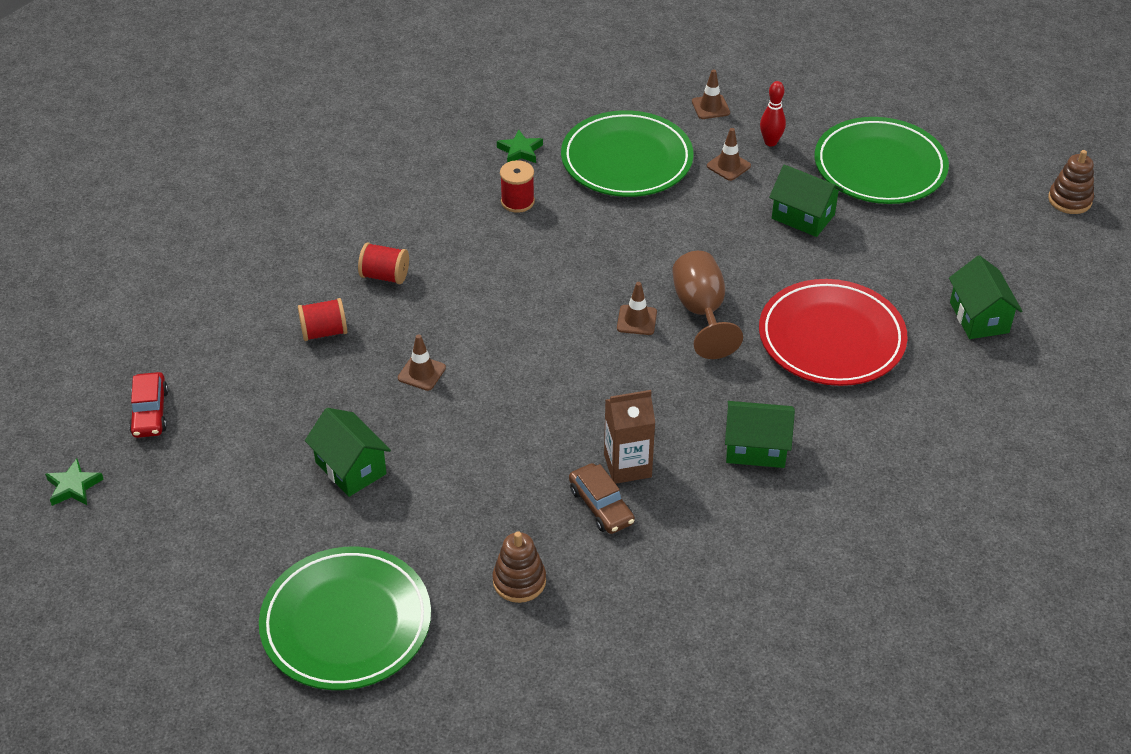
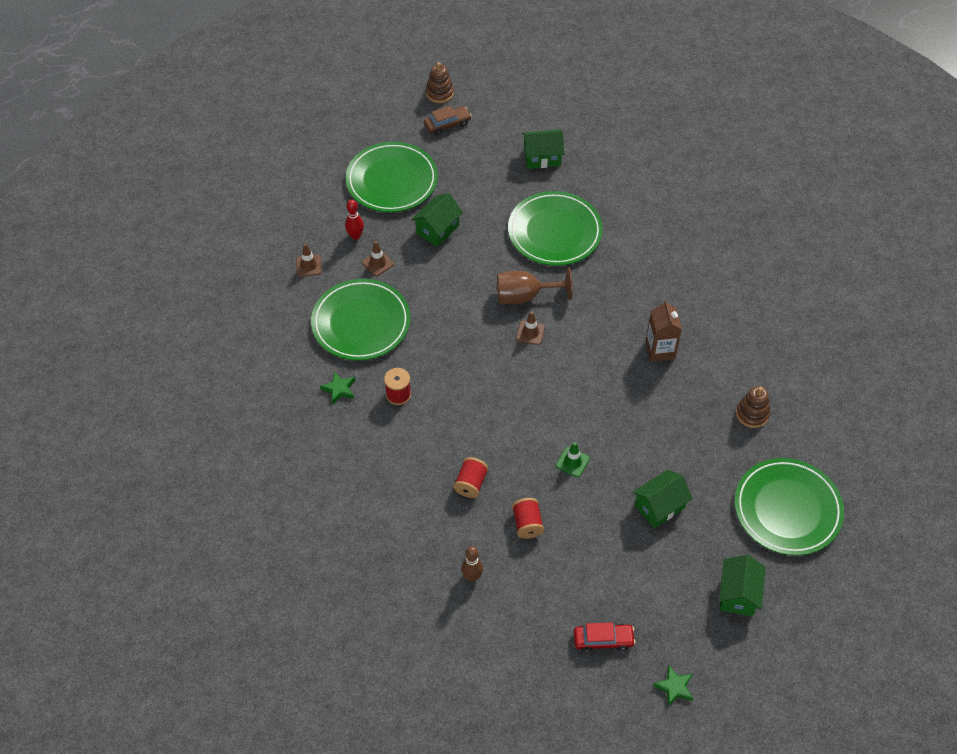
camera: 85 degrees left, 10 degrees up
brown traffic cone [398,334,446,391] -> green traffic cone [556,442,590,477]
brown car [569,463,635,534] -> brown car moved to [424,105,472,135]
green house [725,401,795,468] -> green house moved to [719,555,766,616]
red plate [759,279,908,386] -> green plate [508,191,603,266]
none -> brown bowling pin [461,546,483,582]

